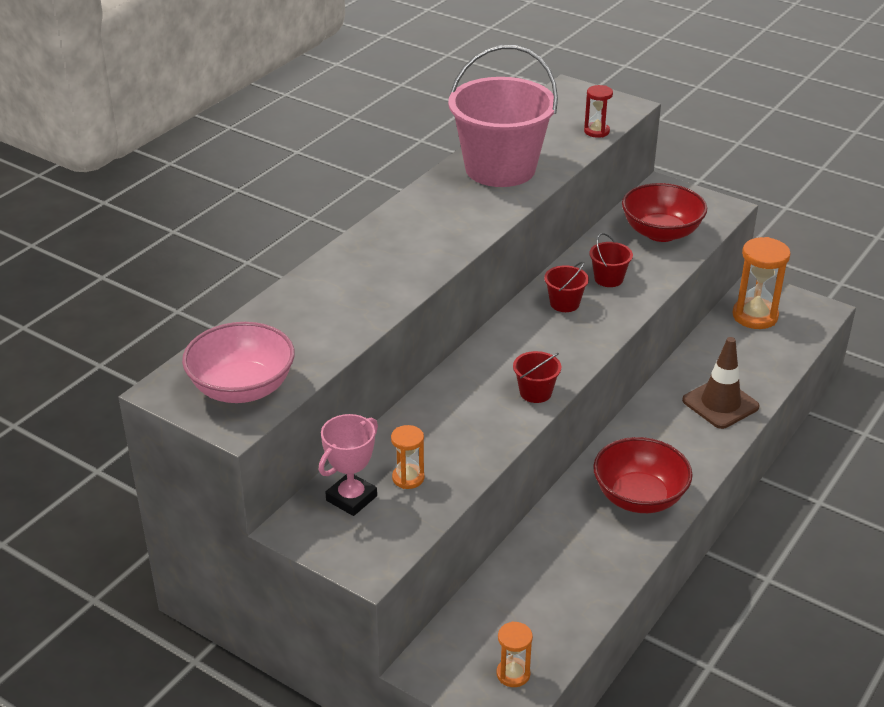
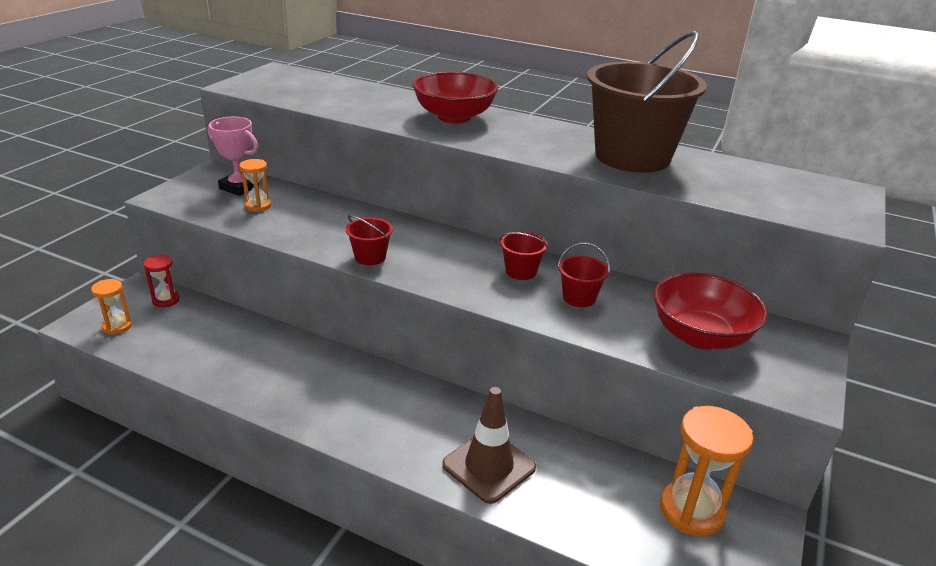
camera: 80 degrees right, 5 degrees down
pink bowl [182,322,295,403] -> none
pink bucket [448,45,558,187] -> brown bucket [587,31,707,173]
red hourglass [584,85,613,138] -> red hourglass moved to [143,254,180,307]
red bowl [593,437,693,513] -> red bowl moved to [412,72,498,123]

